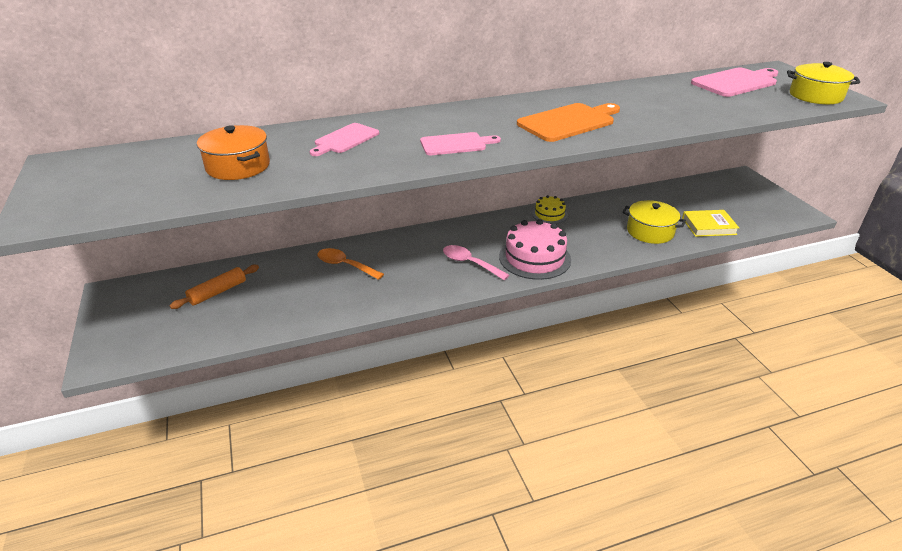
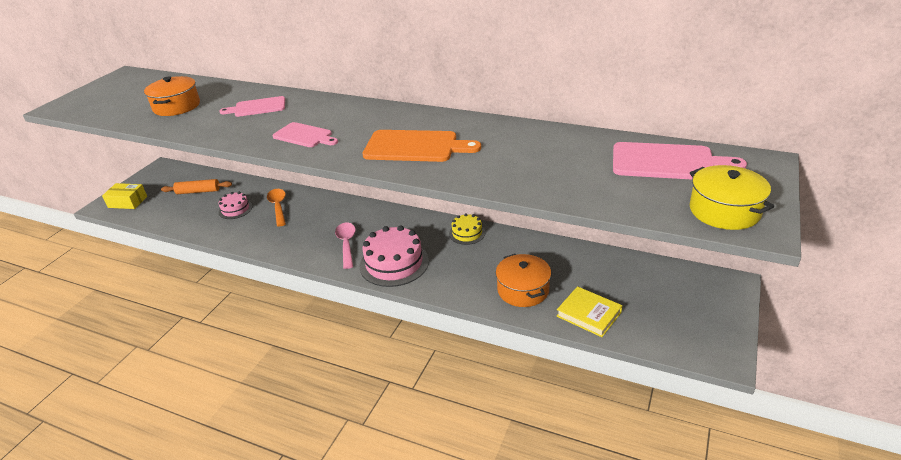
camera: 45 degrees right, 0 degrees up
yellow pot [622,200,686,244] -> orange pot [496,254,551,307]
none -> yellow box [102,183,147,209]
none -> pink cake [218,192,253,219]

